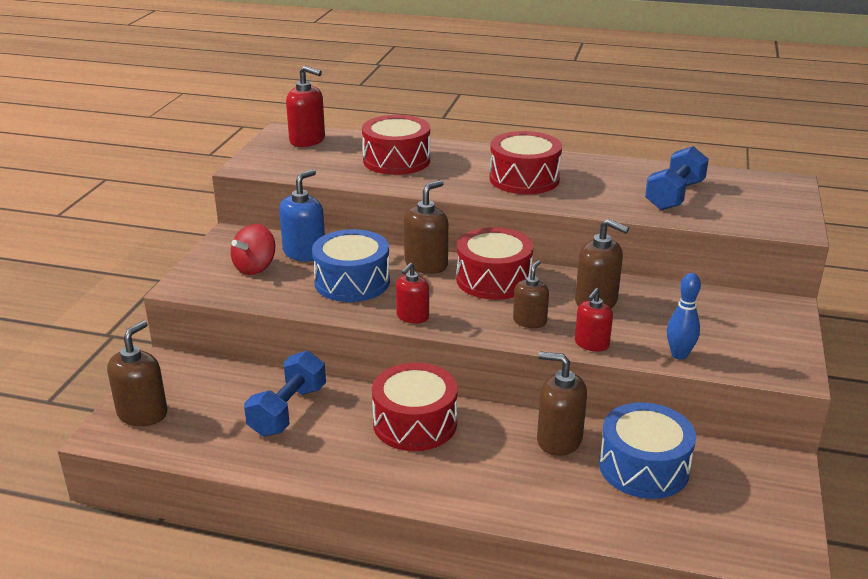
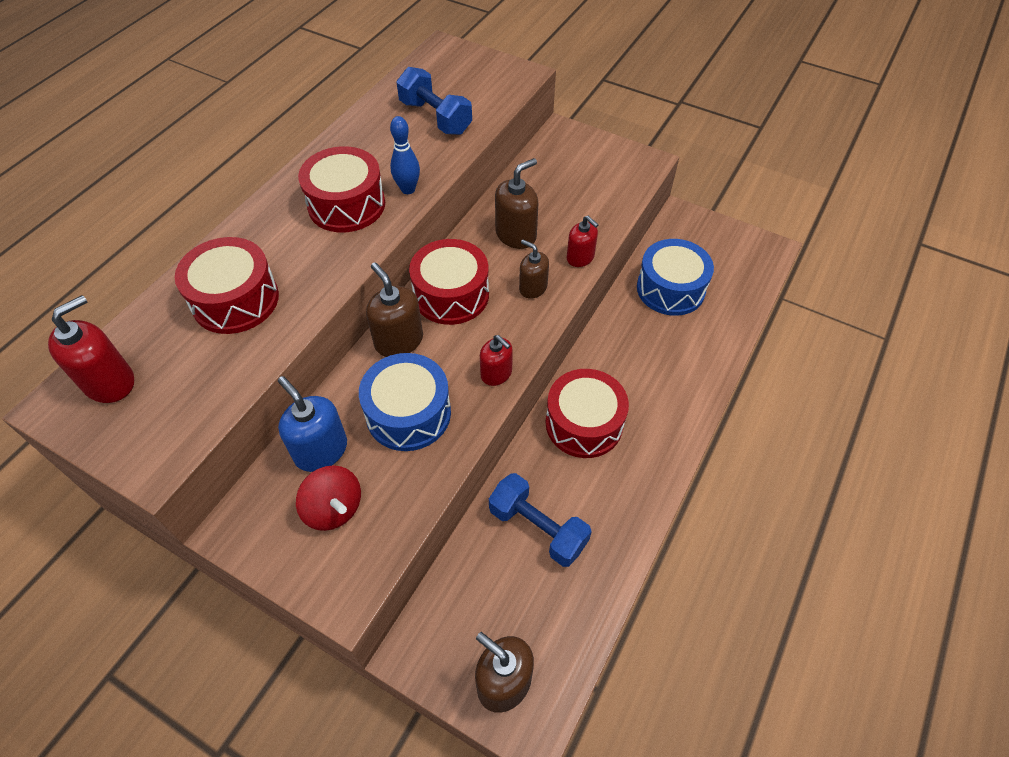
camera: 75 degrees left, 25 degrees up
brown soap dispenser [537,352,587,456] -> none
blue bowling pin [667,273,701,360] -> blue bowling pin moved to [390,116,420,194]

